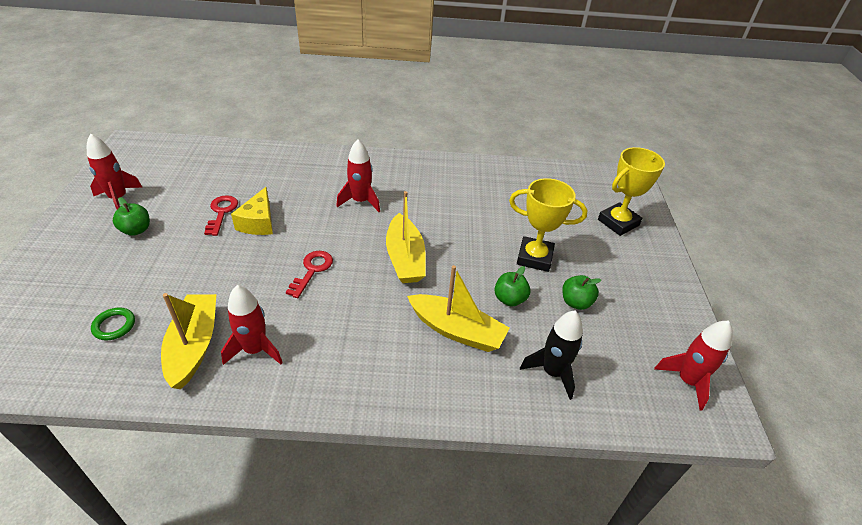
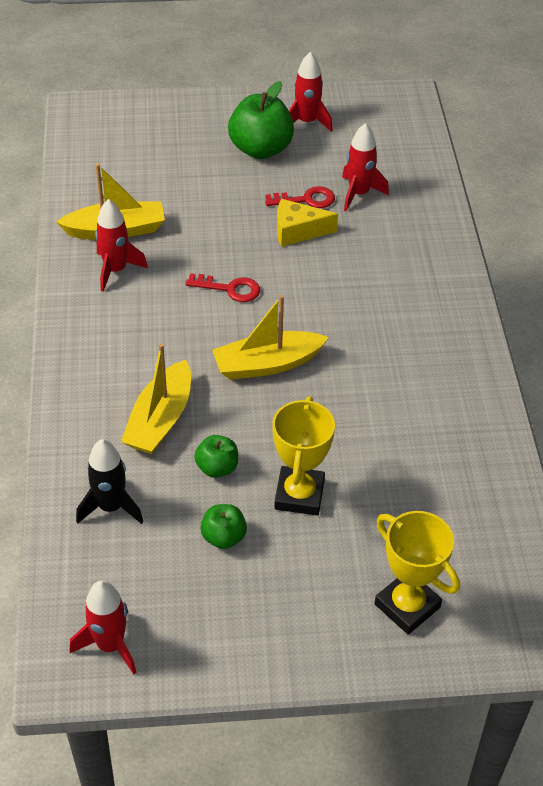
camera: 85 degrees right, 5 degrees up
green ring [91,308,135,341] -> none
green apple [113,197,150,236] -> green apple [228,81,294,159], size x1.87
red rocket [336,139,380,212] -> red rocket moved to [342,123,389,211]

